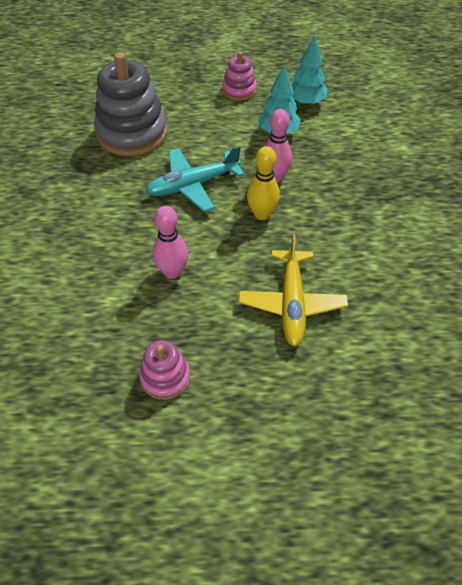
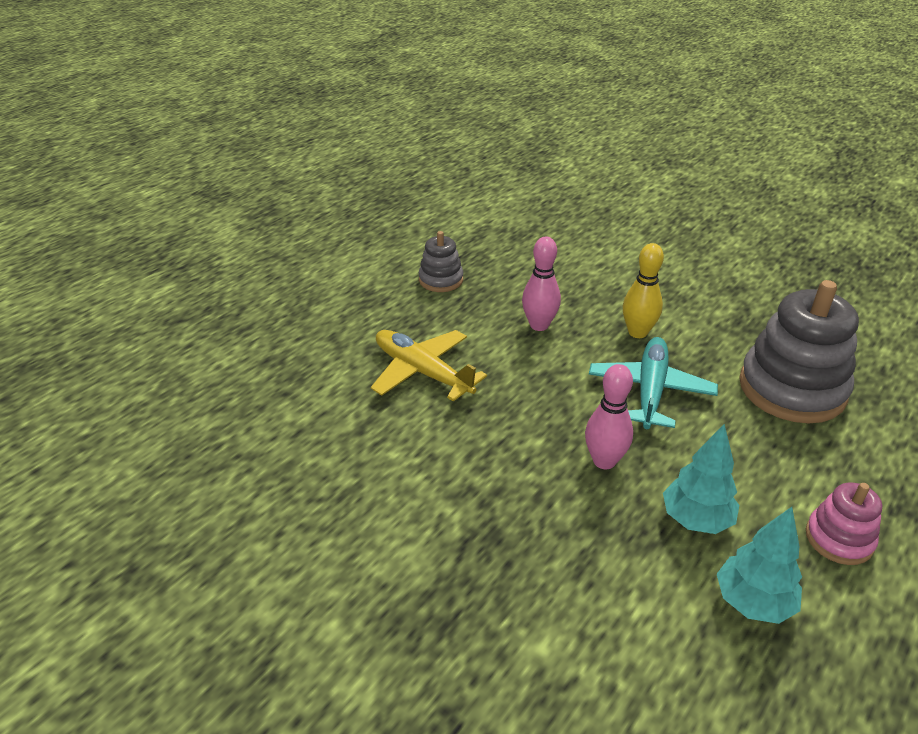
camera: 130 degrees right, 15 degrees down
pink stacking toy [139,340,190,400] -> grey stacking toy [419,231,463,292]
yellow bowling pin [247,146,280,220] -> yellow bowling pin moved to [623,243,664,338]

